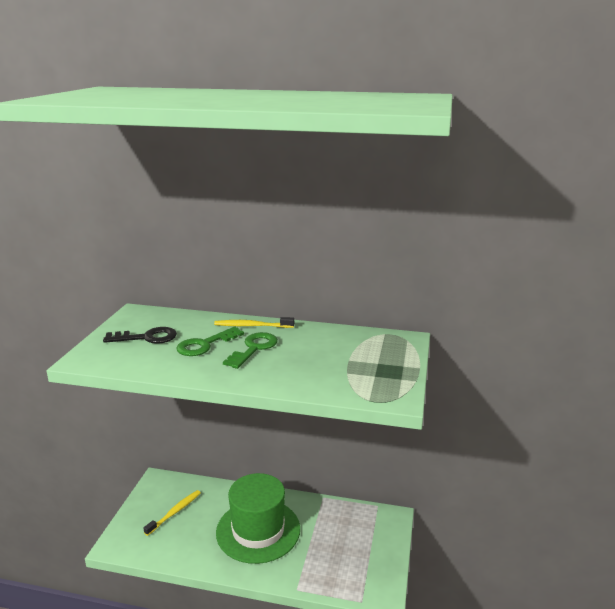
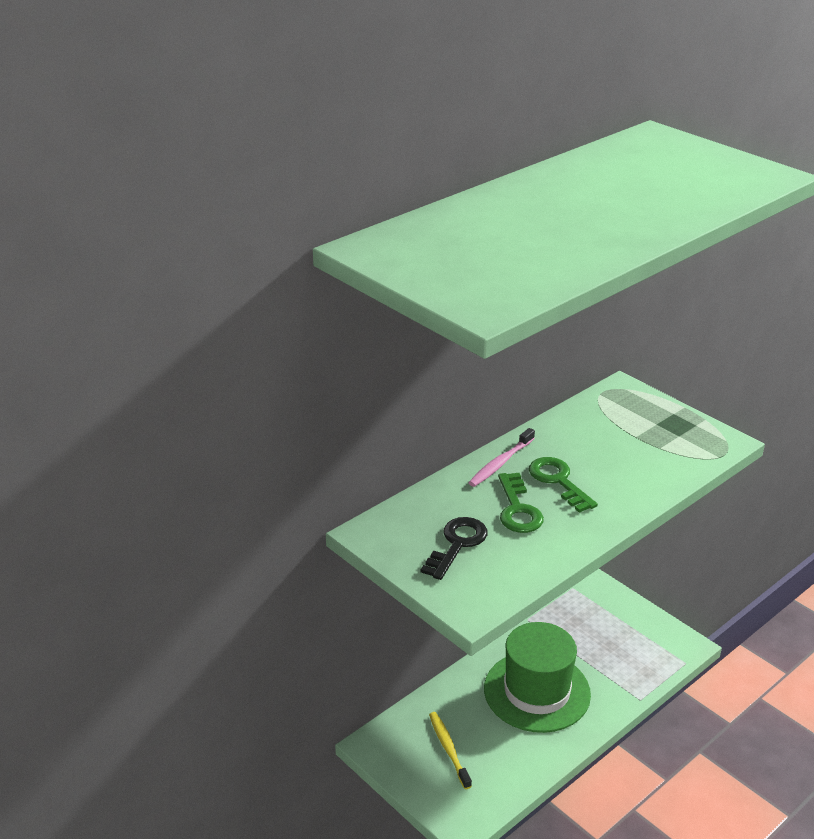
camera: 55 degrees left, 10 degrees up
yellow toothbrush [214,317,294,328] -> pink toothbrush [468,428,535,487]

